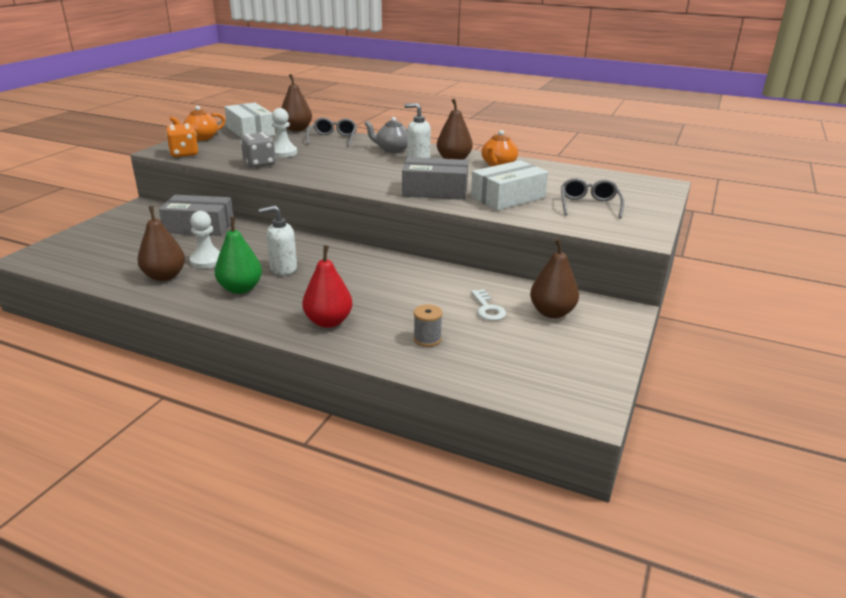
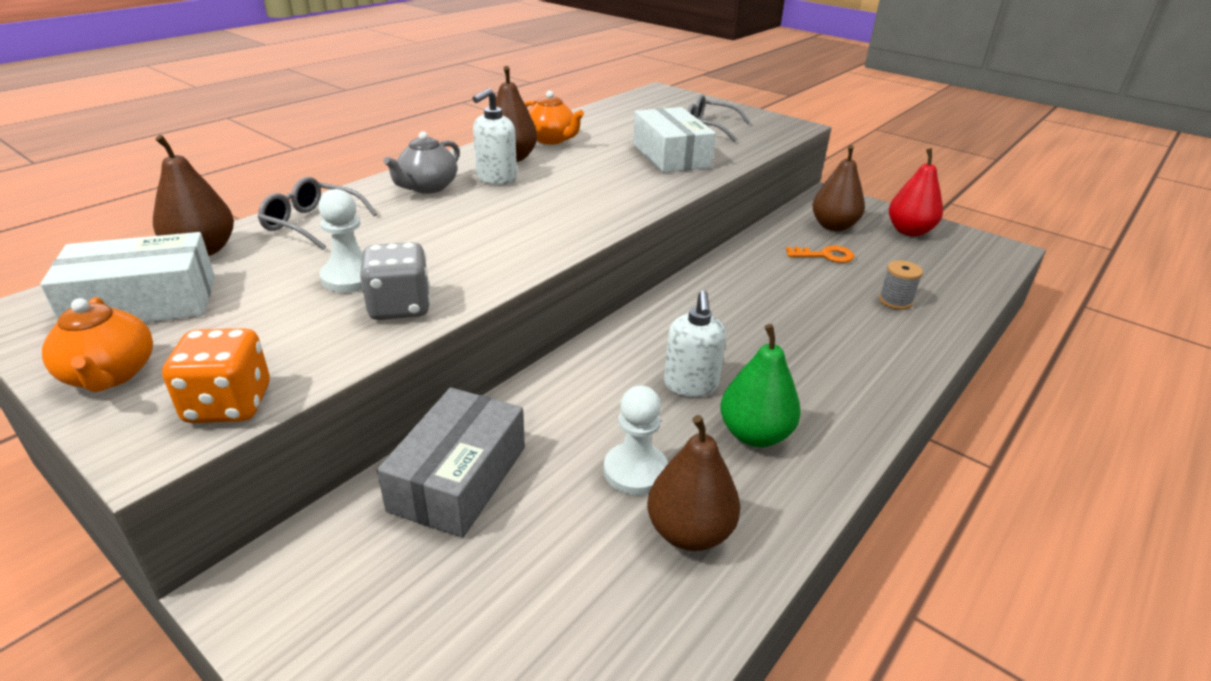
camera: 75 degrees left, 5 degrees up
red pear [302,245,353,328] -> red pear moved to [889,148,943,236]
grey box [402,157,468,200] -> none
white key [471,289,506,321] -> orange key [786,246,855,263]

